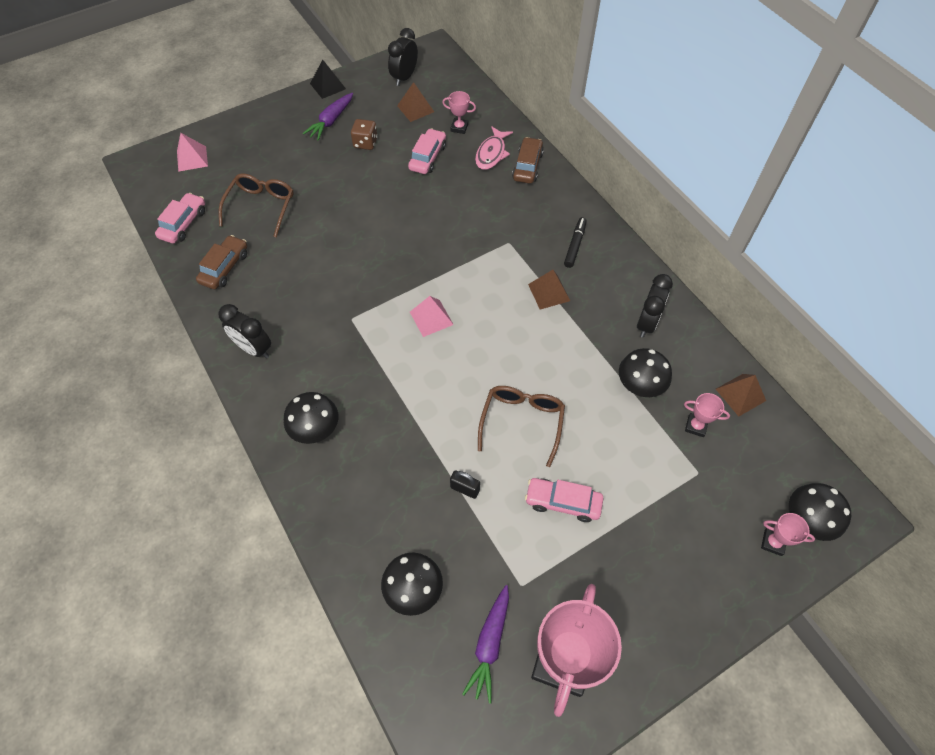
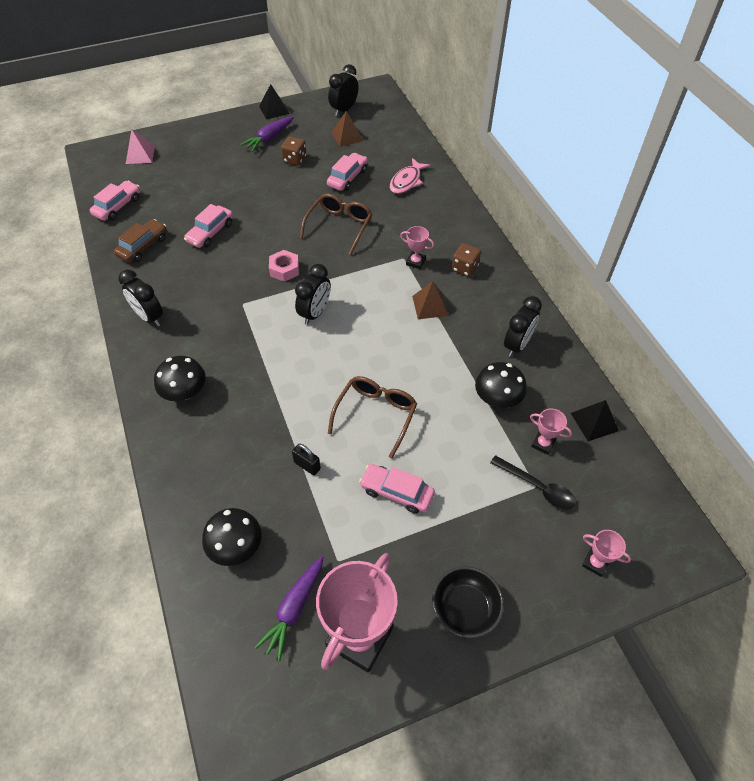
camera: 10 degrees right, 5 degrees down
brown glasses [219,173,294,238] -> brown glasses moved to [300,193,372,254]
pink pyramid [410,296,454,337] -> black clock [295,264,331,325]
pink trophy [442,91,476,134] -> pink trophy moved to [400,226,434,269]
brown car [512,137,544,184] -> none
black marker [564,217,587,268] -> brown dice [452,243,481,277]
brown pyramid [716,374,766,416] -> black pyramid [571,400,619,441]
black mushroom [789,483,851,541] -> none
none -> pink car [184,204,233,248]
none -> pink nut [269,250,299,282]
none -> black bowl [432,566,504,638]
none -> black spoon [490,455,576,509]

